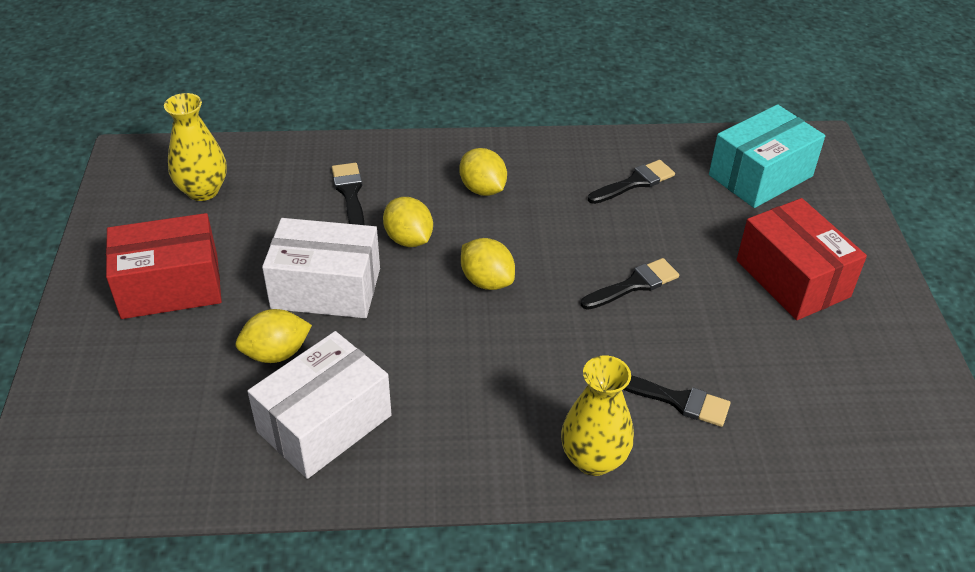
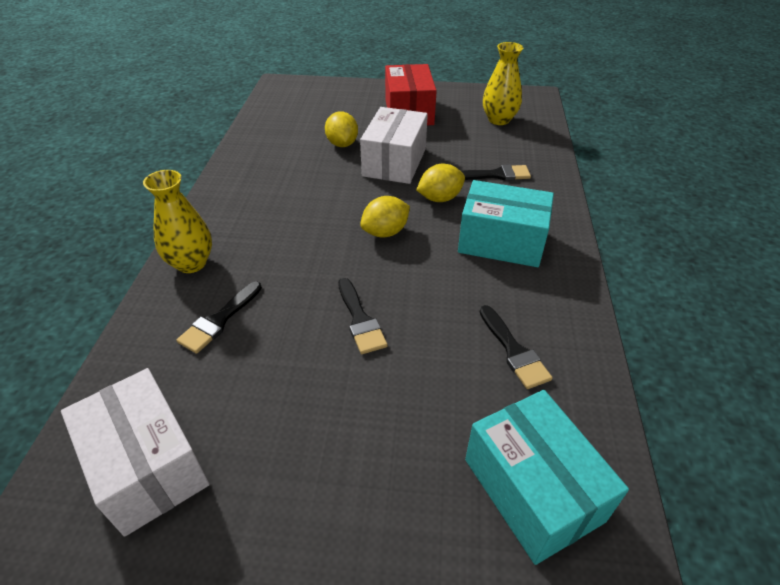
camera: 100 degrees right, 0 degrees up
white box [247,331,392,479] -> white box moved to [61,368,210,537]
yellow lemon [459,148,507,196] -> turquoise box [458,180,554,267]
red box [737,198,867,320] -> none

